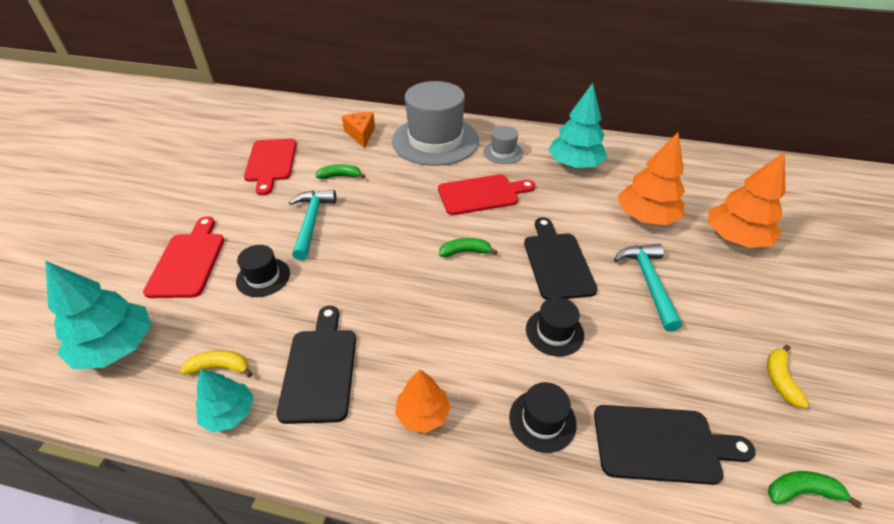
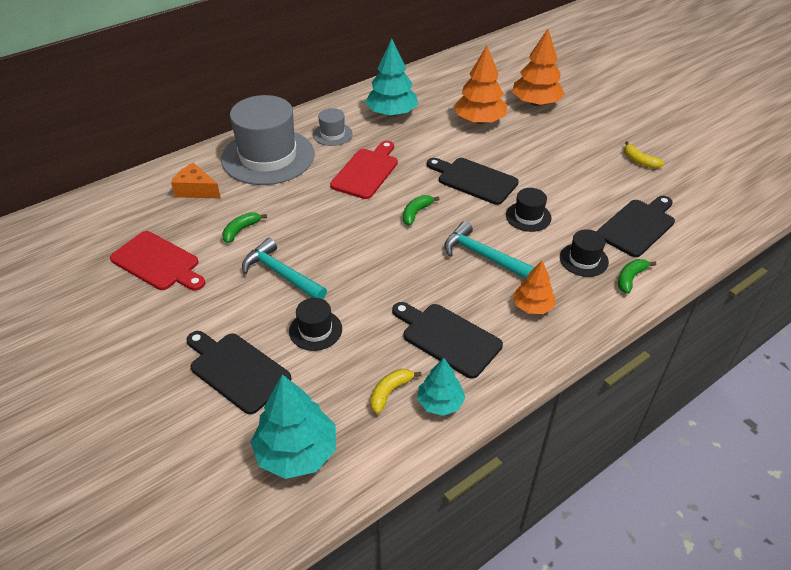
camera: 50 degrees left, 0 degrees up
red cutting board [143,216,224,298] -> black cutting board [186,331,292,414]
turquoise hammer [614,244,682,332] -> turquoise hammer moved to [444,221,535,279]
green banana [768,471,862,508] -> green banana moved to [618,259,656,294]

